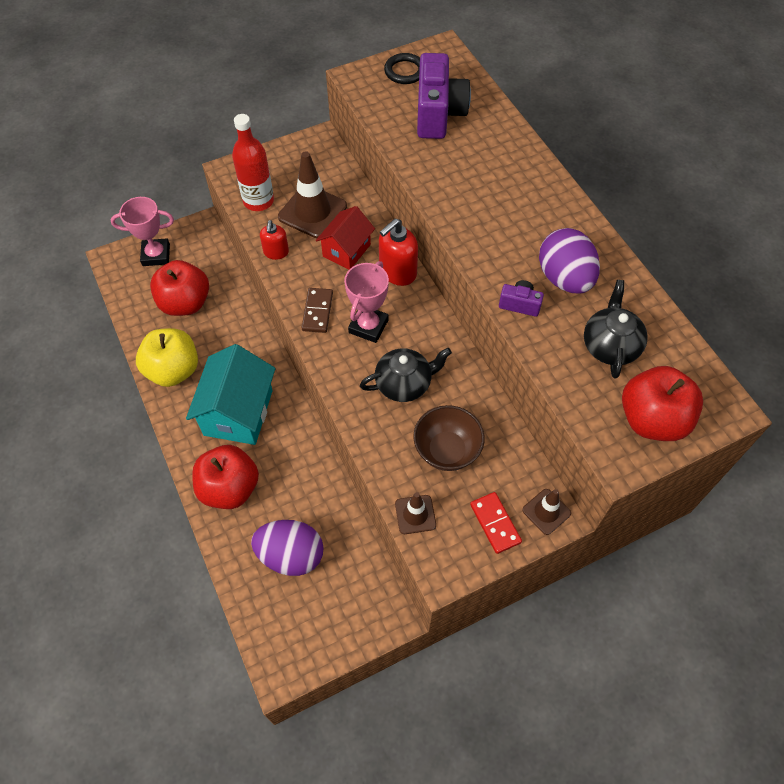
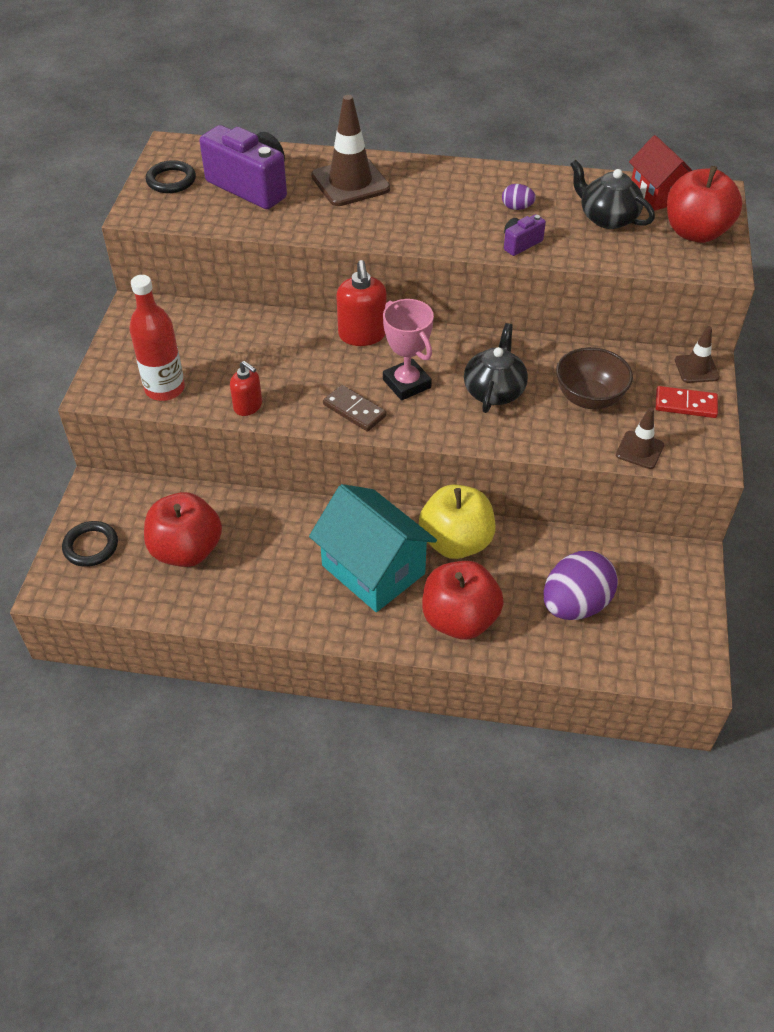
camera: 55 degrees left, 10 degrees down
pink trophy [111,197,174,266] -> black ring [62,521,118,567]
yellow apple [136,328,198,387] -> yellow apple moved to [419,484,495,559]
brown traffic cone [278,151,347,238] -> brown traffic cone moved to [311,95,390,206]
red house [316,206,375,270] -> red house moved to [629,135,693,211]
purple egg [539,228,600,294] -> purple egg [502,184,536,210], size x0.45

